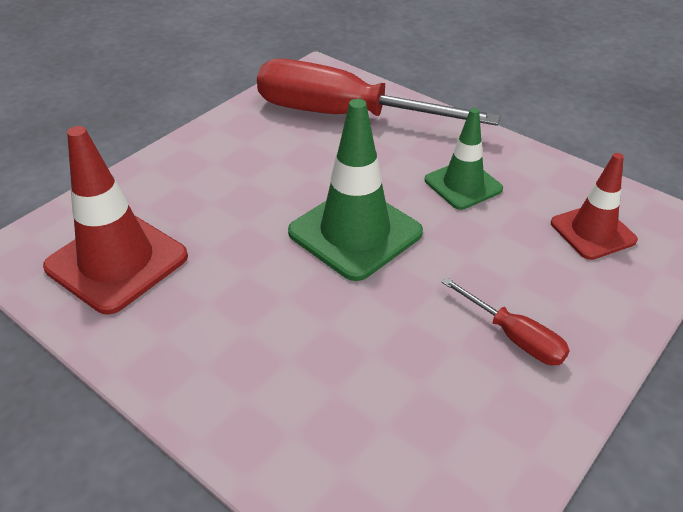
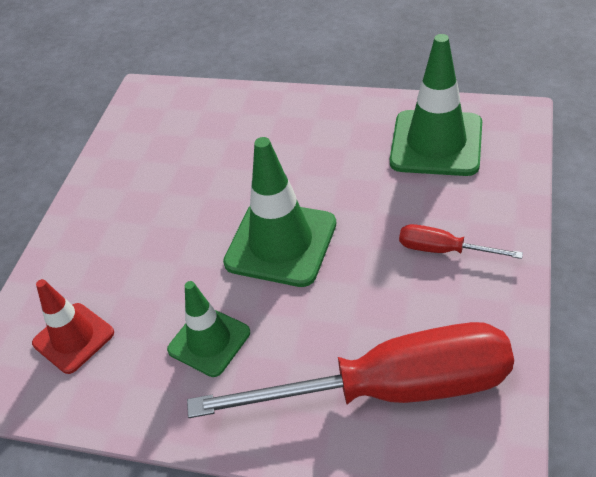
camera: 160 degrees right, 5 degrees up
red traffic cone [43,126,188,315] -> green traffic cone [390,34,482,176]
red screwdriver [442,278,570,365] -> red screwdriver moved to [399,224,523,259]

